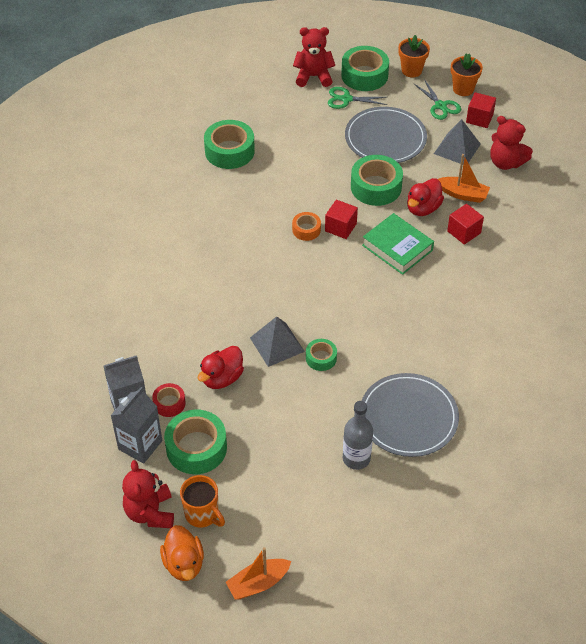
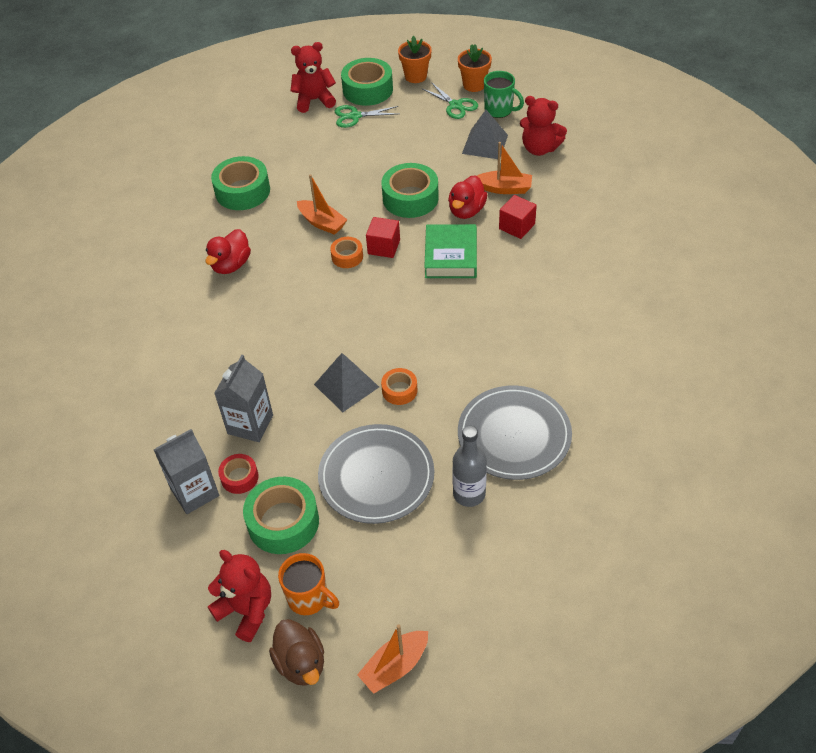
camera: 10 degrees left, 0 degrees up
grey carton [110,387,162,464] -> grey carton moved to [214,355,273,442]
red teddy bear [122,460,174,528] -> red teddy bear turned 150 degrees clockwise [208,550,271,642]
orange duck [160,525,204,581] -> brown duck [269,619,324,686]
red duck [197,346,244,389] -> red duck moved to [205,229,251,274]
green tape [306,339,337,371] -> orange tape [381,368,417,405]
grey plate [345,107,427,163] -> grey plate moved to [318,424,434,524]
green book [362,213,434,275] -> green book turned 60 degrees clockwise [424,224,477,278]
red cube [466,92,496,128] -> green mug [484,71,524,118]
none -> orange boat [297,174,347,235]

